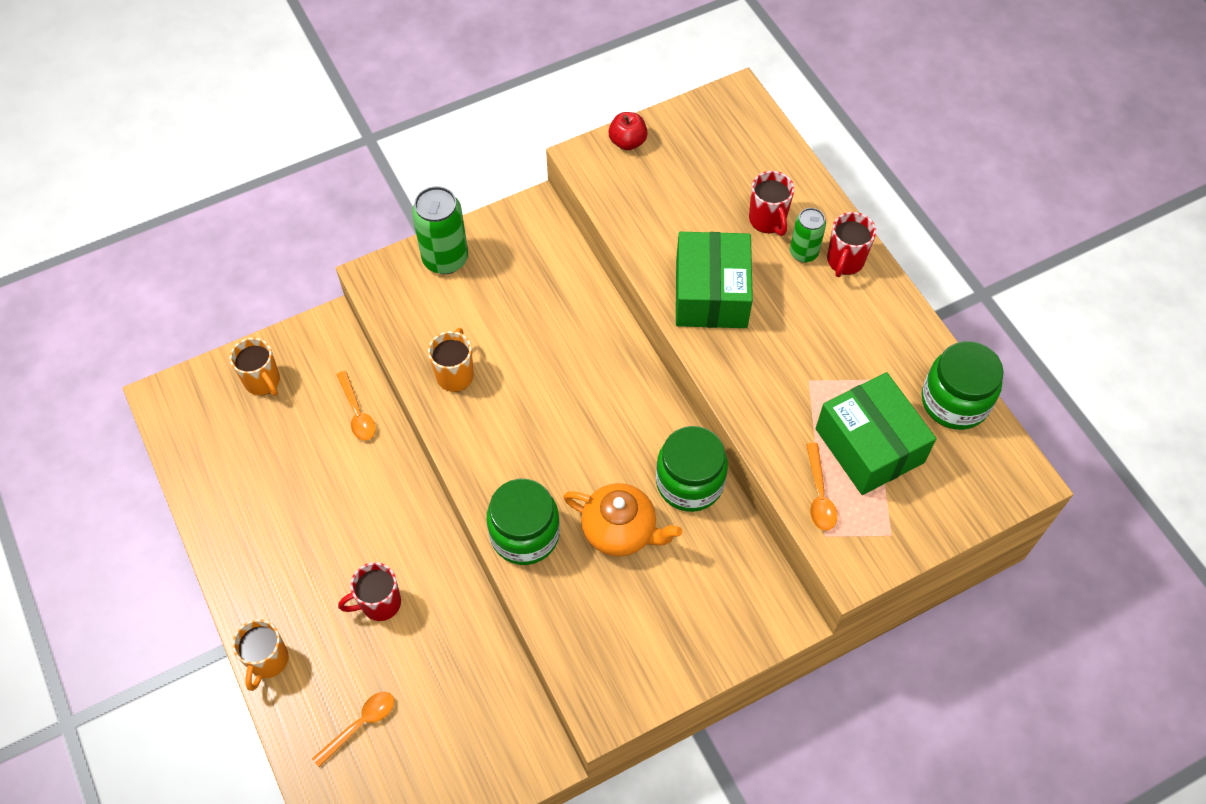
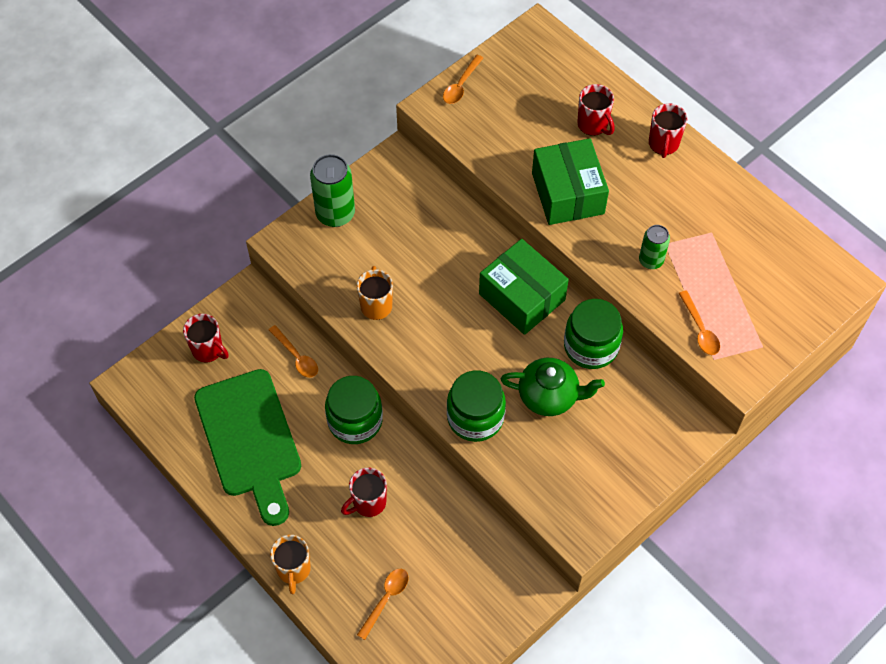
camera: 15 degrees left, 0 degrees up
orange mug [230,338,280,396] -> red mug [183,314,229,362]
orange teapot [563,483,682,557] -> green teapot [500,358,605,416]
red apple [609,112,648,150] -> orange spoon [443,55,483,104]
green can [790,208,826,263] -> green can moved to [639,225,670,269]
green box [816,372,936,495] -> green box moved to [479,239,569,335]
green jar [922,341,1004,430] -> green jar moved to [325,376,383,444]
none -> green cutting board [194,369,301,526]

